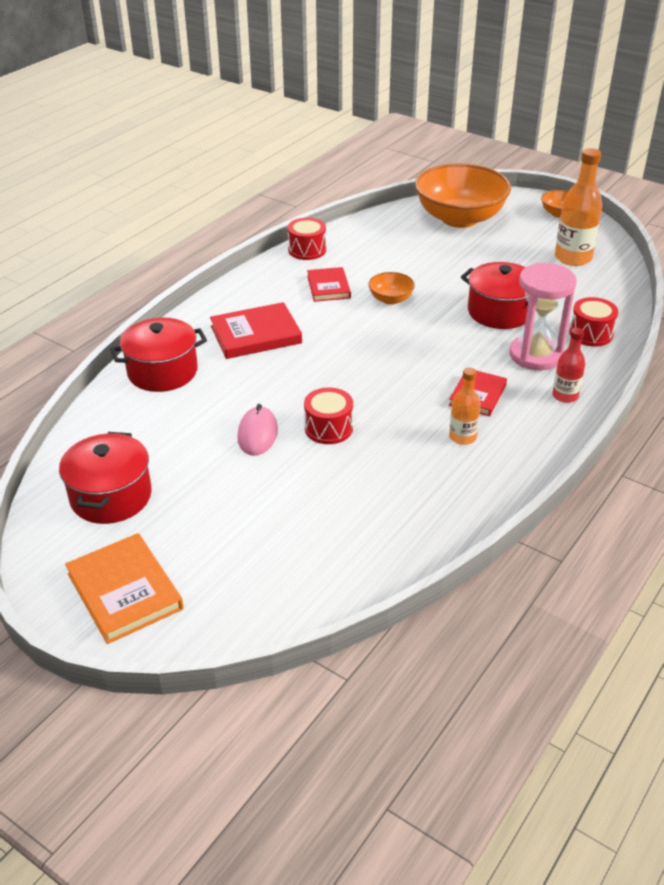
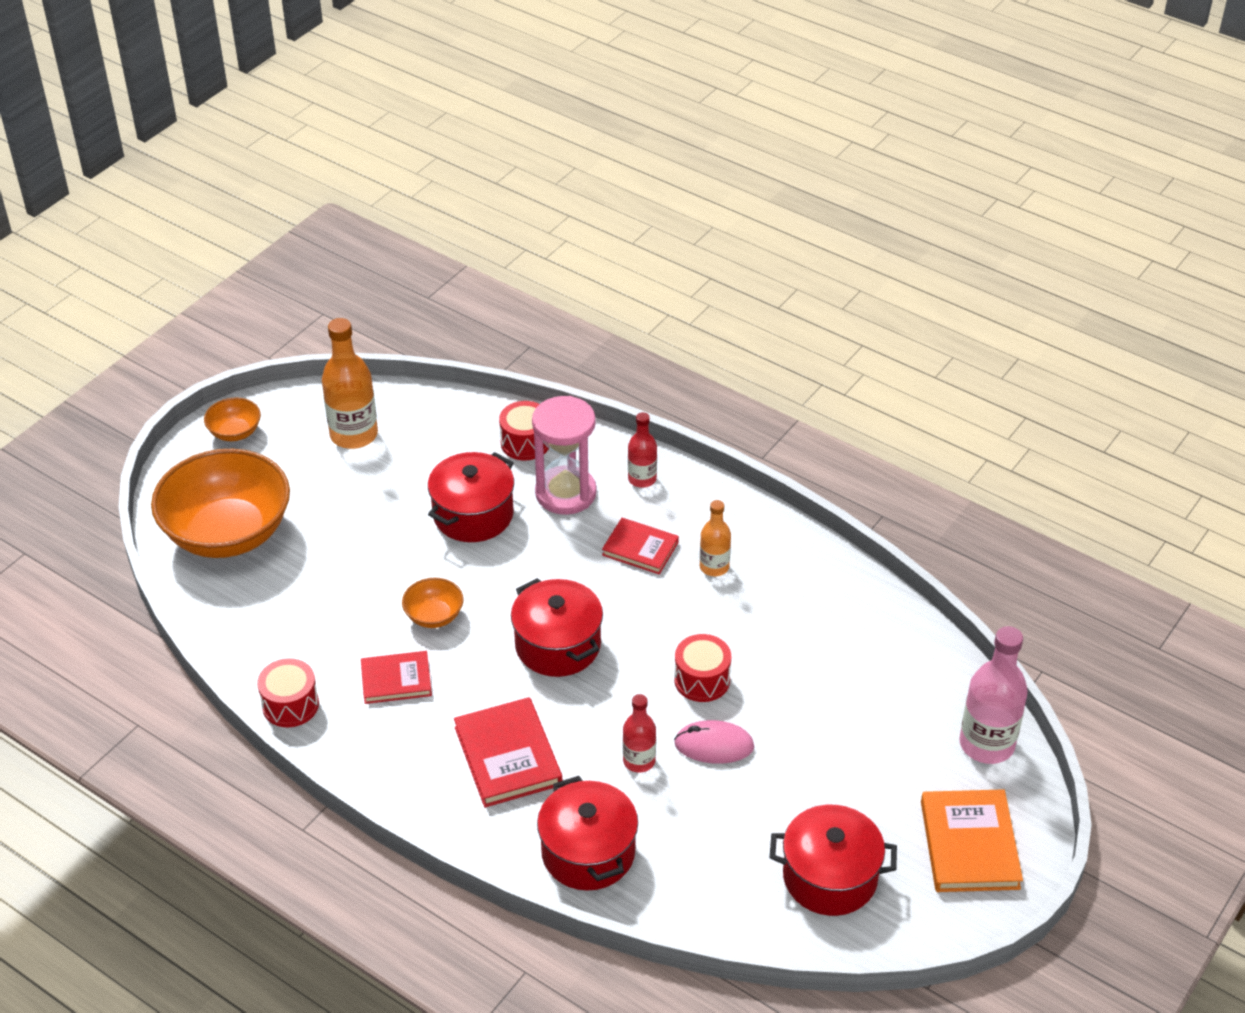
camera: 90 degrees left, 5 degrees up
orange book [65,533,184,644] -> orange book turned 60 degrees counterclockwise [921,789,1023,892]
none -> red pot [511,578,603,677]
none -> red bottle [623,694,656,772]
none -> pink bottle [960,626,1028,764]

